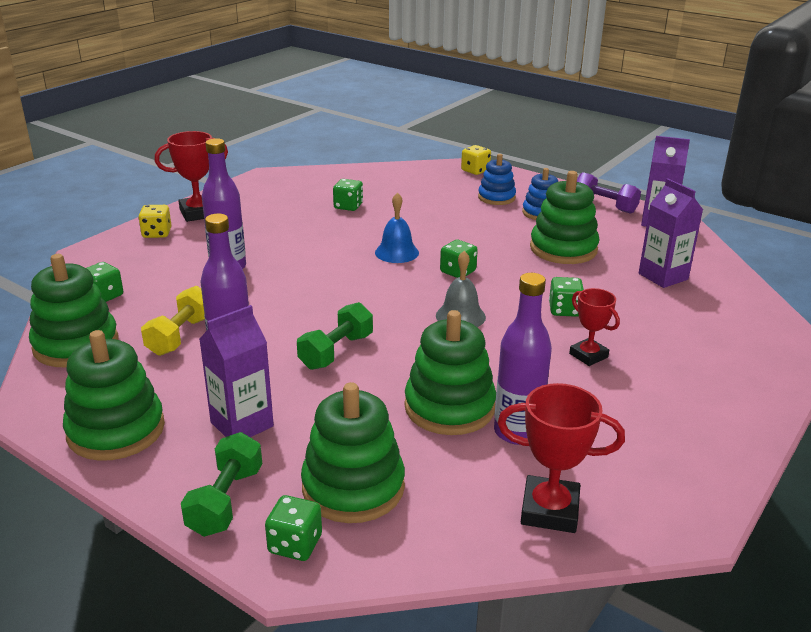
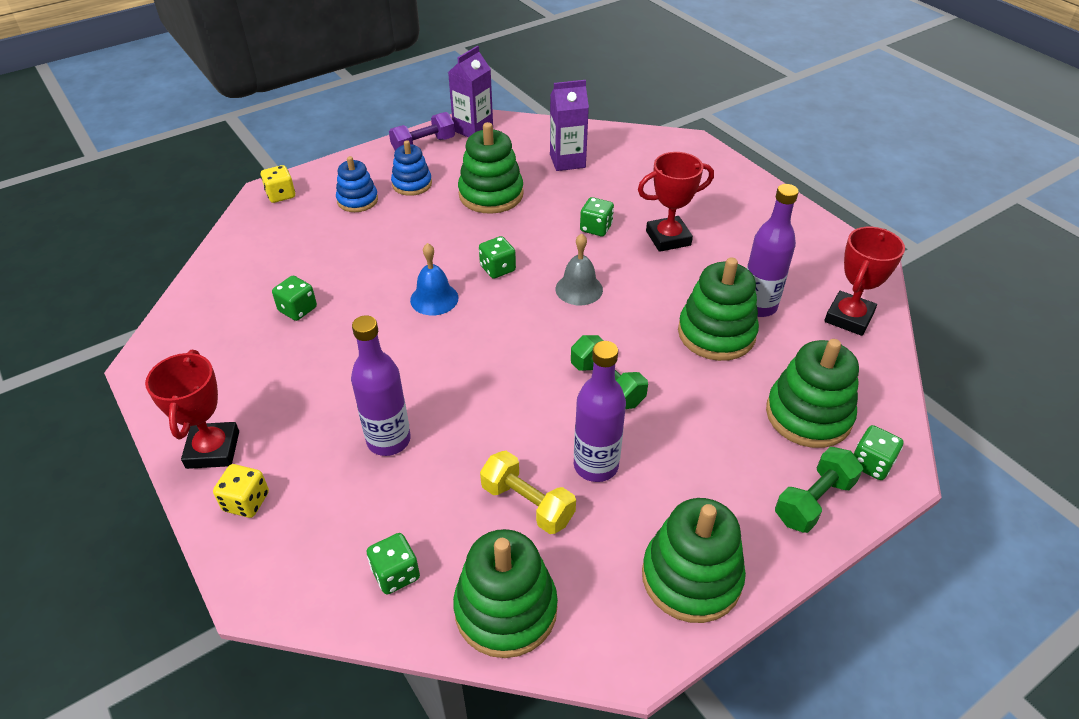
camera: 70 degrees left, 15 degrees up
green dumbbell [181,432,262,537] -> green dumbbell turned 75 degrees counterclockwise [775,447,863,533]
purple carton [199,305,274,437] -> none
red trophy [569,288,620,366] -> red trophy [638,152,714,252], size x1.53

